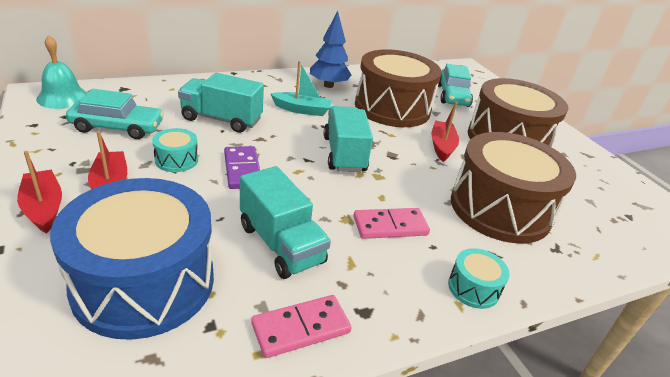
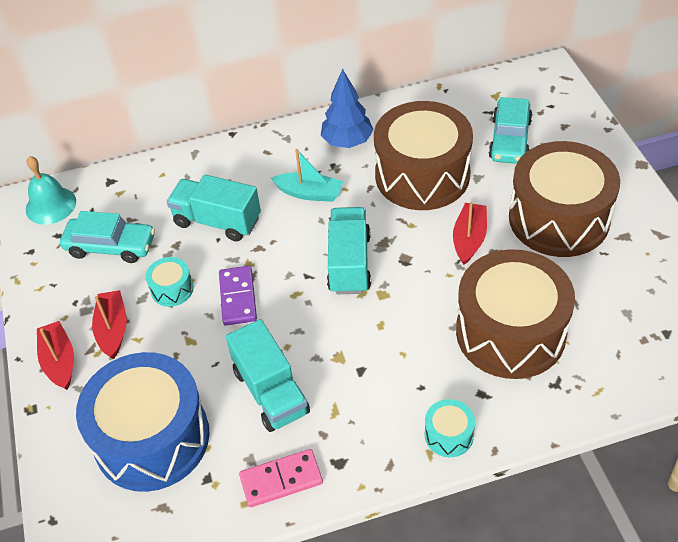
camera: 15 degrees right, 15 degrees up
pink domino [353,208,430,239] -> none

